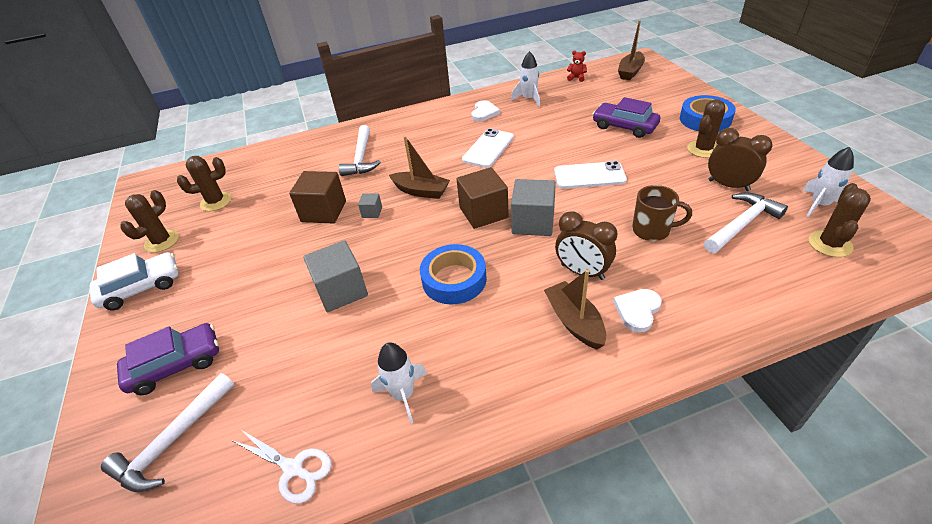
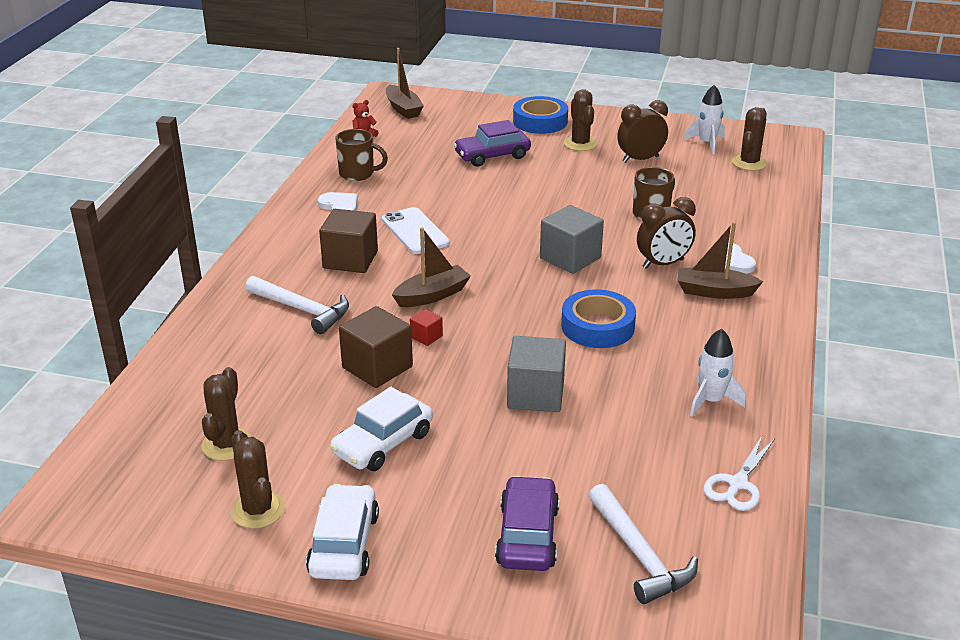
camera: 60 degrees left, 10 degrees down
white scissors [231,429,332,504] -> white scissors turned 150 degrees clockwise [703,436,775,511]
grey cube [358,194,382,218] -> red cube [410,309,443,346]
brown cube [456,167,509,229] -> brown cube moved to [319,209,378,273]
white rocket [511,51,540,107] -> brown mug [336,129,388,181]
white phone [554,161,627,189] -> none
white hammer [704,193,788,253] -> none
brown cactus [809,183,871,257] -> brown cactus turned 60 degrees clockwise [732,107,767,171]
none -> white car [330,387,433,471]

